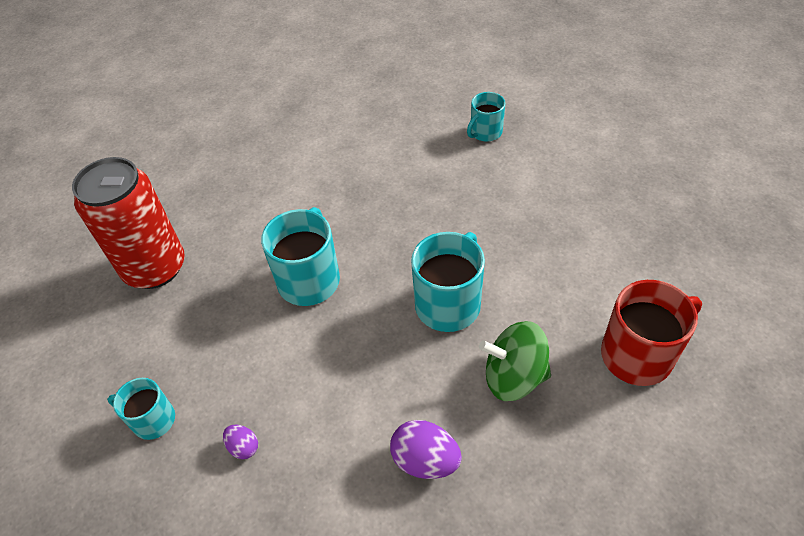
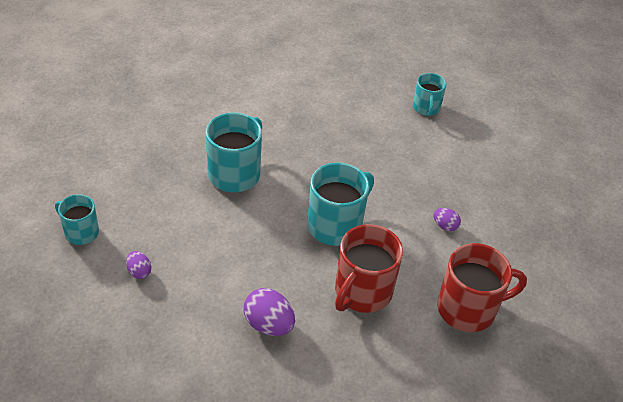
camera: 10 degrees right, 5 degrees down
red can [72,157,185,289] -> none
turquoise mug [467,92,505,142] -> turquoise mug turned 60 degrees counterclockwise [413,73,446,116]
green spinning top [479,321,551,401] -> red mug [335,224,403,313]
none -> purple egg [434,208,461,231]

